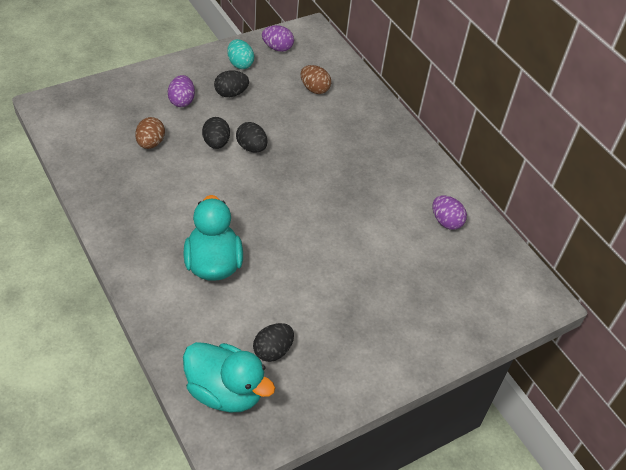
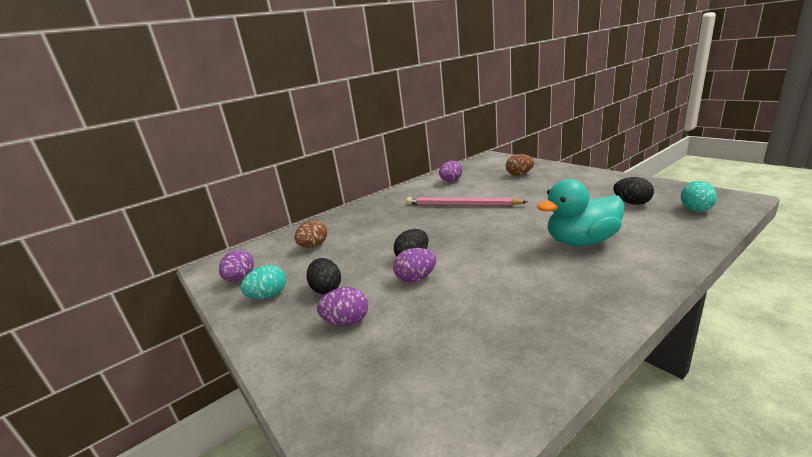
camera: 90 degrees left, 25 degrees down
brown egg [135,117,165,149] -> brown egg moved to [506,154,534,176]
turquoise duck [183,342,275,413] -> turquoise egg [681,181,717,212]
black egg [202,117,230,149] -> purple egg [393,248,437,283]
none -> pink pencil [406,197,527,206]

